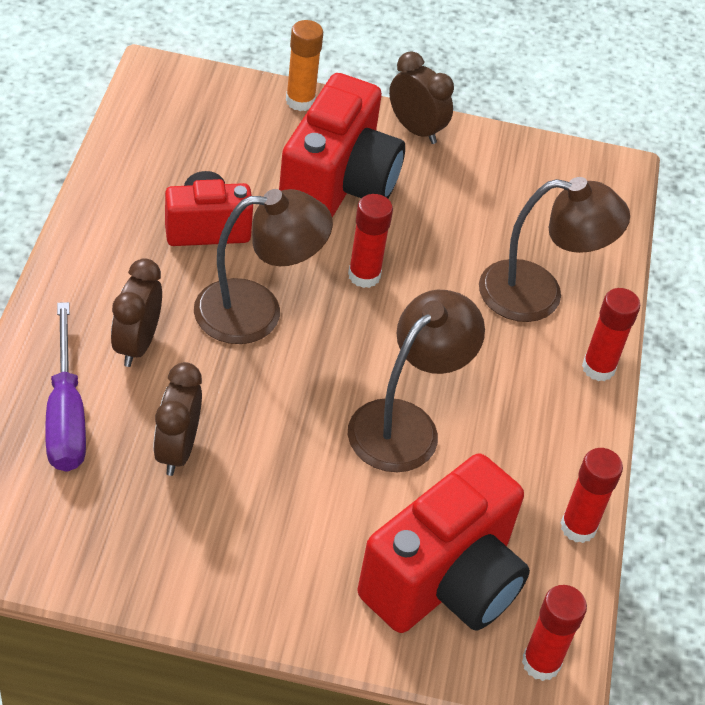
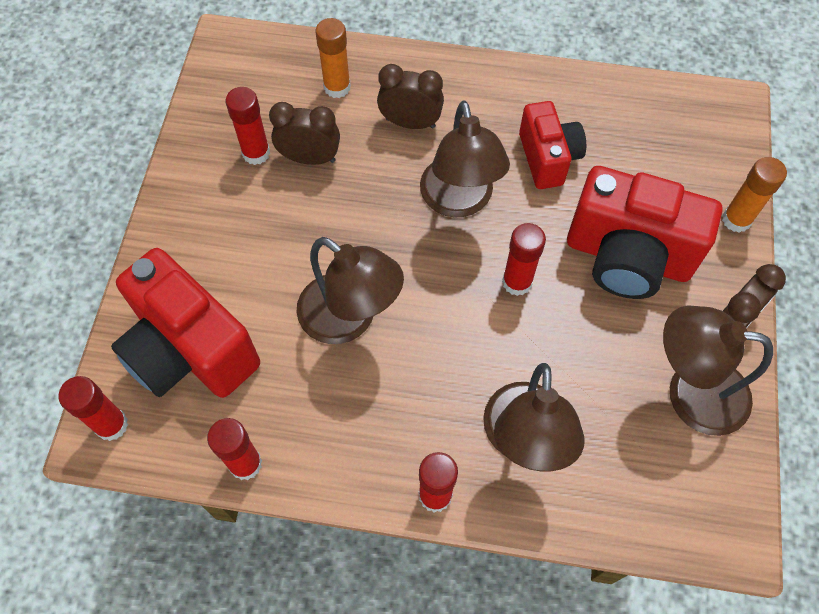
camera: 95 degrees right, 15 degrees up
purple screwdriver [45,302,86,472] -> orange glue stick [315,18,351,98]
none -> red glue stick [226,87,270,165]
none -> brown lamp [663,305,773,436]

